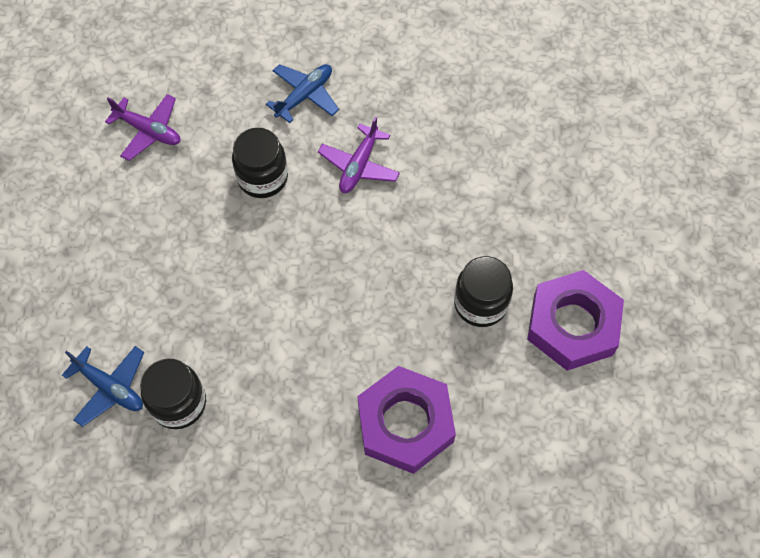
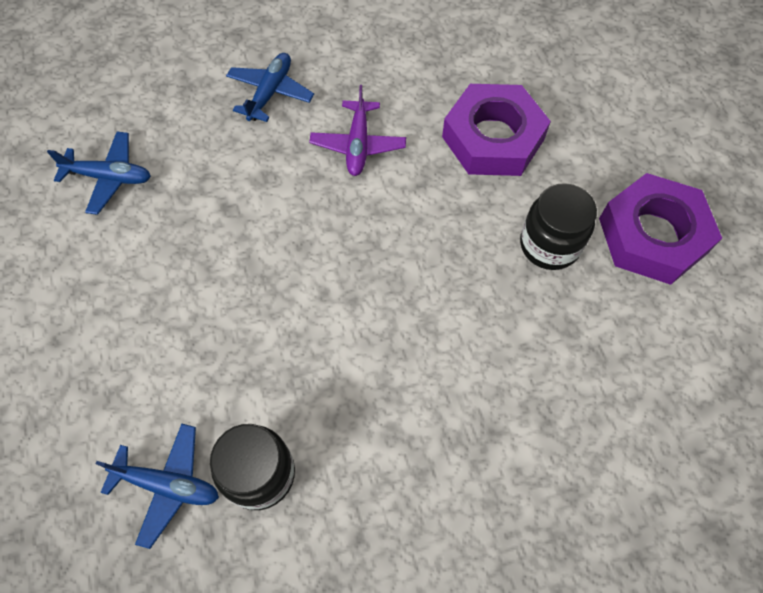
camera: 20 degrees left, 0 degrees up
purple plane [105,94,180,161] -> blue plane [47,132,151,215]
black jar [232,128,288,198] -> none
purple nut [358,366,456,474] -> purple nut moved to [442,84,551,176]

